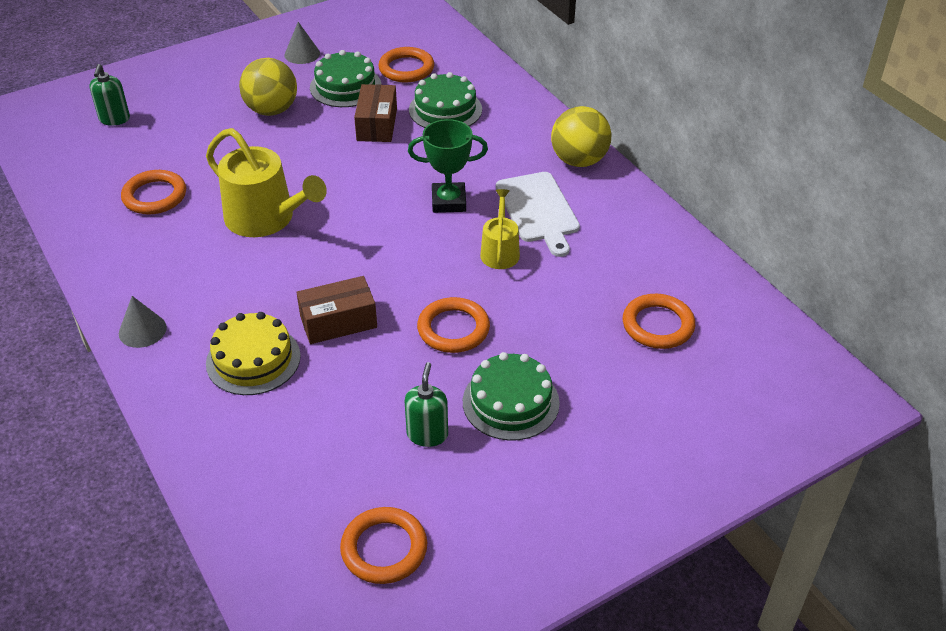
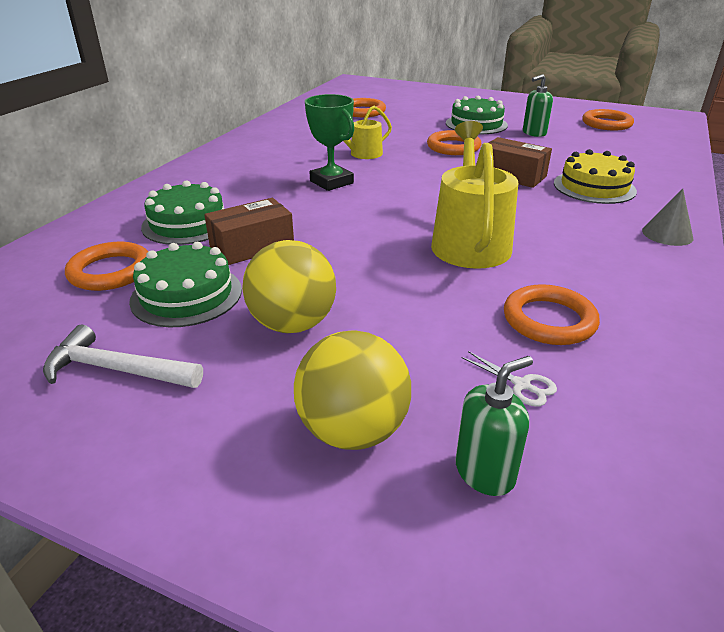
camera: 125 degrees left, 10 degrees down
grey cone [284,22,320,64] -> white hammer [43,325,203,388]
white cutting board [496,172,580,257] -> none
yellow ball [551,106,612,167] -> yellow ball moved to [294,330,411,450]
none -> white scissors [462,351,557,407]

